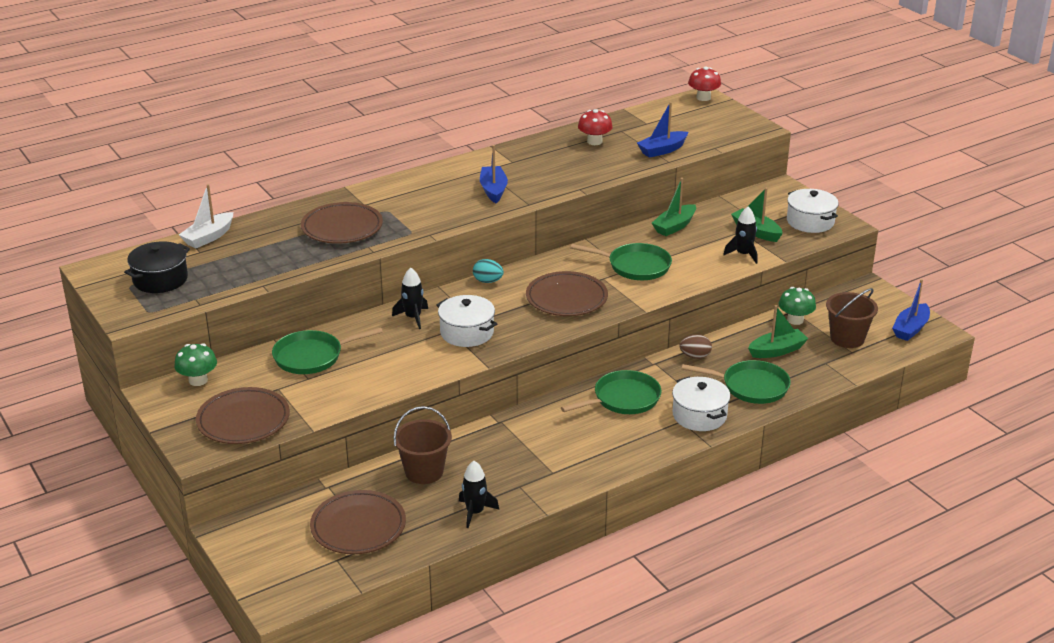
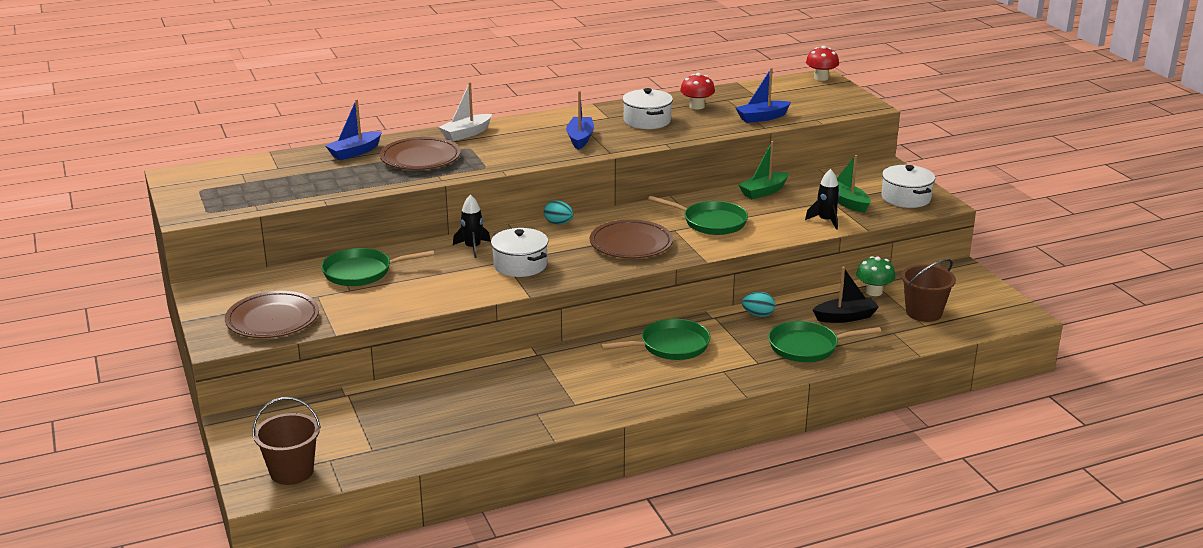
camera: 10 degrees right, 5 degrees down
black pot [124,241,190,293] -> none
green mushroom [174,343,217,386] -> none
white boat [179,184,233,248] -> white boat moved to [439,82,492,141]
brown plate [310,490,406,554] -> none
brown bucket [394,406,452,484] -> brown bucket moved to [252,397,321,485]
black rocket [459,461,499,528] -> none
white pot [672,377,731,431] -> white pot moved to [622,88,673,129]
brown egg [680,334,712,359] -> turquoise egg [742,292,775,317]
green pan [681,360,791,404] -> green pan turned 150 degrees clockwise [768,321,881,362]
green boat [748,305,808,358] -> black boat [813,267,879,323]
blue boat [892,279,930,341] -> blue boat moved to [325,99,382,160]

